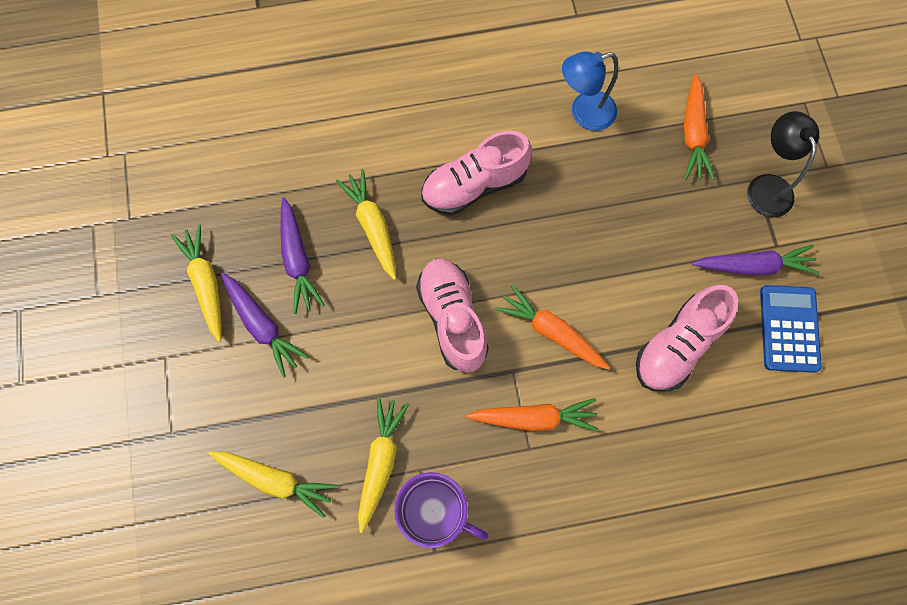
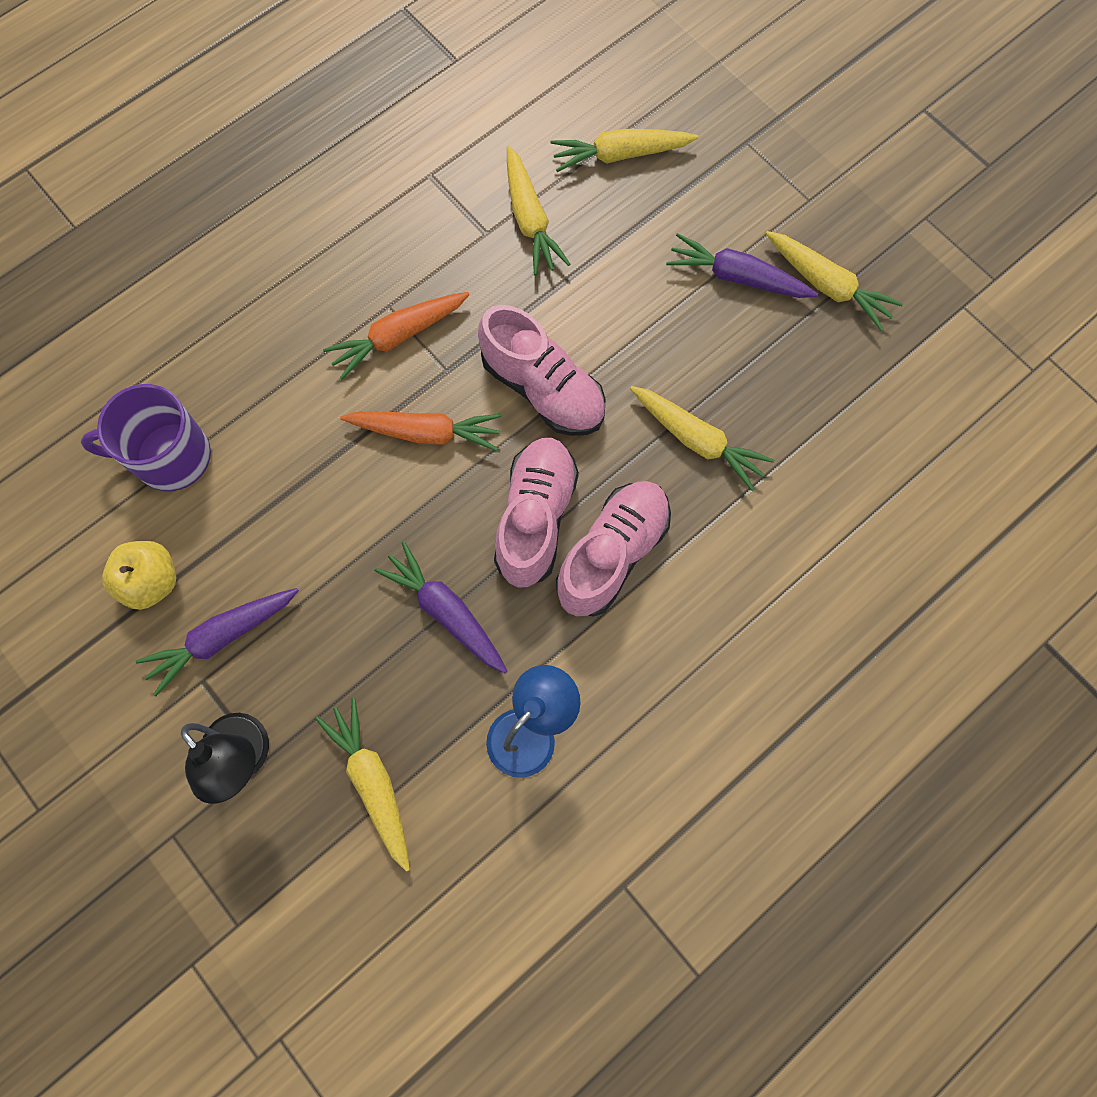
camera: 150 degrees right, 0 degrees up
purple carrot [280,197,325,314] -> purple carrot moved to [374,542,507,673]
purple mug [394,472,489,548] -> purple mug moved to [81,384,211,491]
pink shoe [636,285,738,392] -> pink shoe moved to [494,438,579,588]
orange carrot [684,74,715,181] -> yellow carrot [315,698,410,872]
blue calculator [760,285,822,373] -> yellow apple [102,541,176,610]

